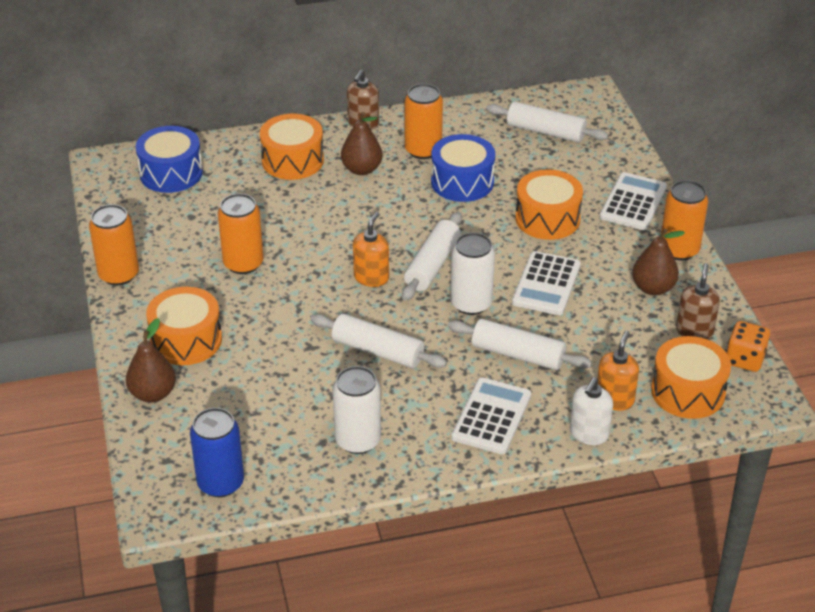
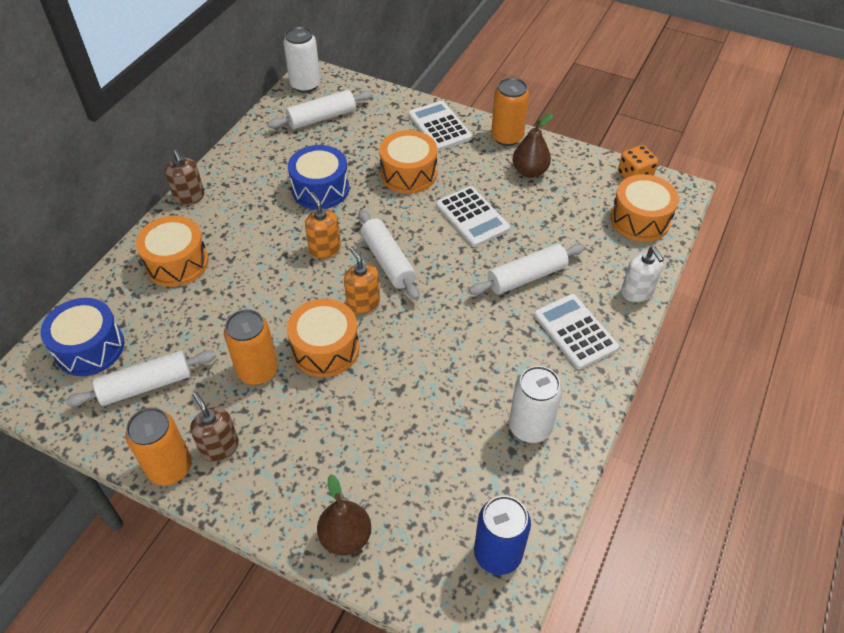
camera: 50 degrees left, 10 degrees up
orange drum [146,287,222,365] -> orange drum moved to [287,299,359,377]
white rolling pin [311,314,447,368] -> white rolling pin moved to [66,350,216,406]
brown pear [341,112,383,175] -> none
orange can [405,84,443,159] -> none
white can [450,232,495,315] -> white can moved to [283,26,321,93]
orange soap dispenser [597,331,639,411] -> orange soap dispenser moved to [305,192,341,259]
brown soap dispenser [676,263,720,339] -> brown soap dispenser moved to [190,392,239,462]

